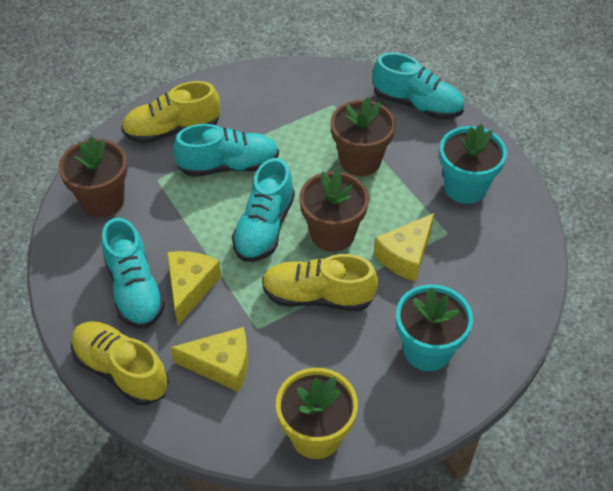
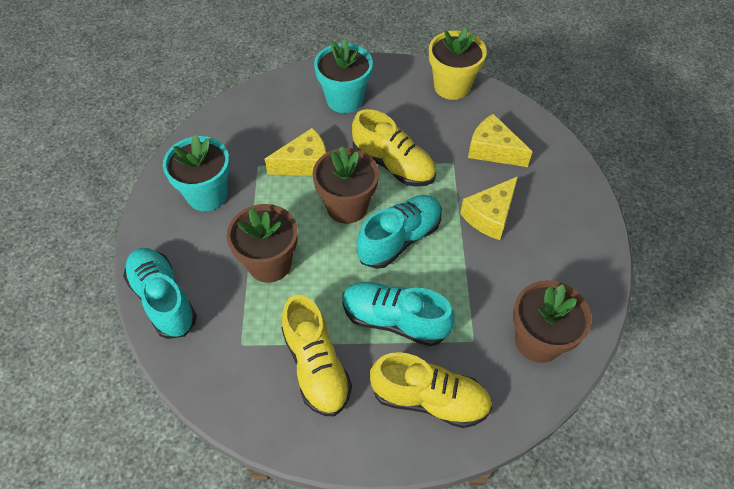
camera: 150 degrees left, 5 degrees up
yellow shoe [71,321,169,405] -> yellow shoe moved to [281,294,352,417]
turquoise shoe [101,217,165,329] -> none

